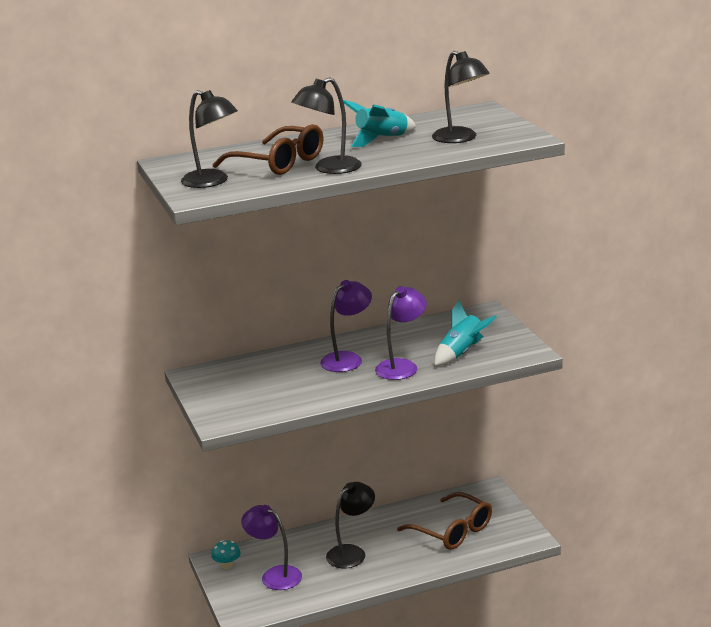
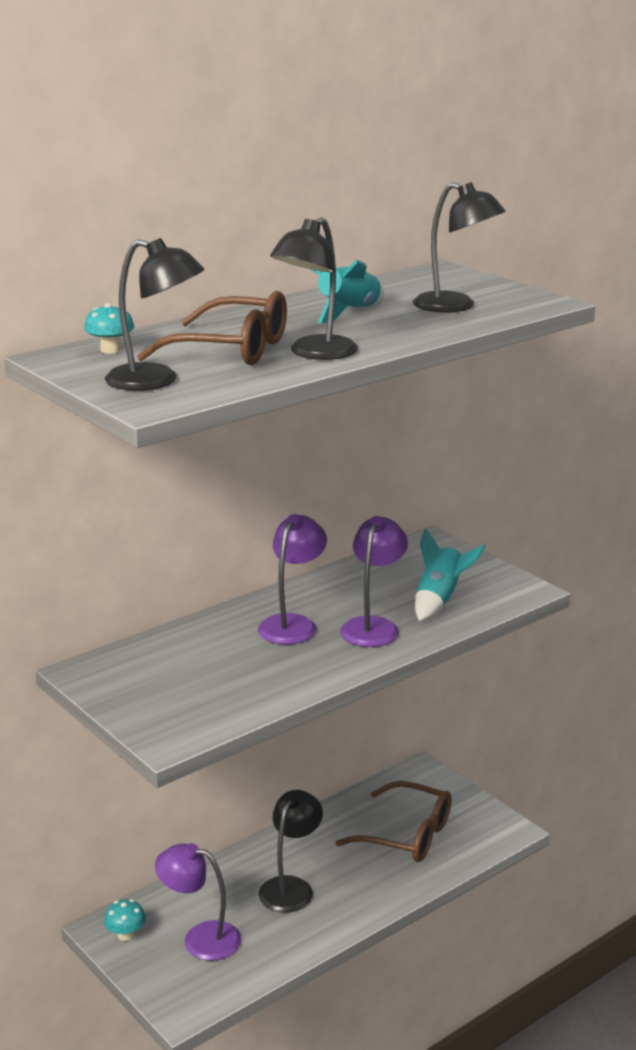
camera: 20 degrees left, 0 degrees up
none -> turquoise mushroom [84,303,134,354]

